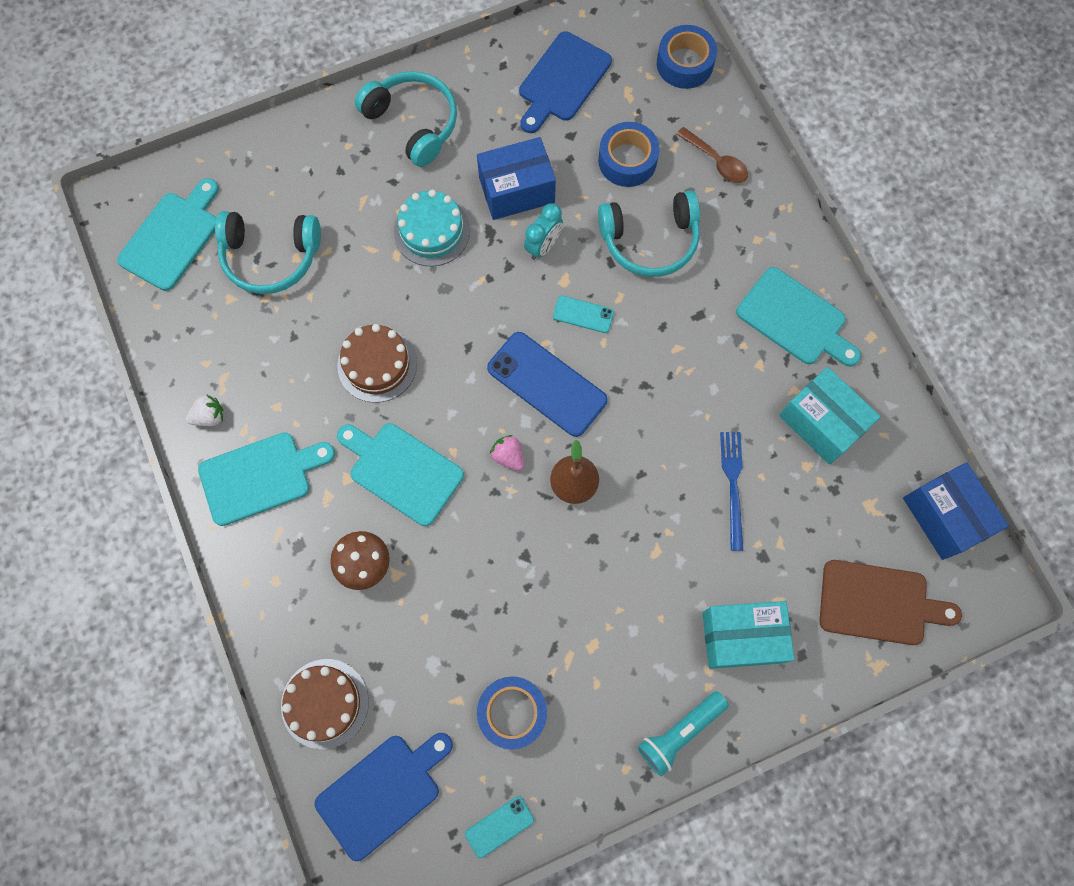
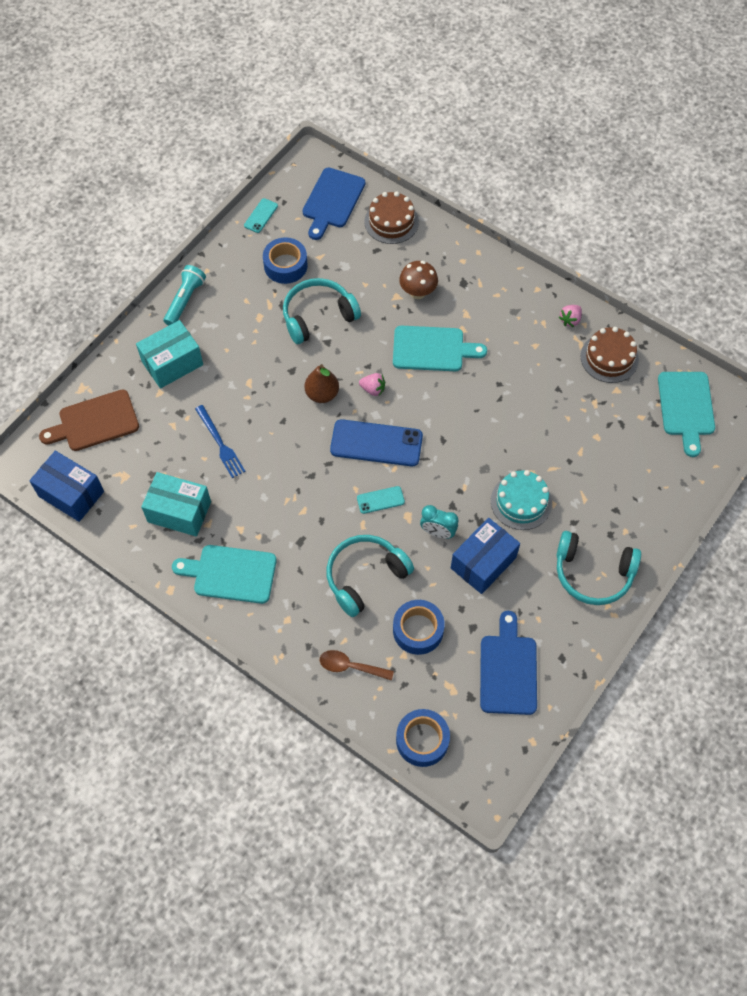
camera: 150 degrees right, 10 degrees down
white strawberry [186,394,223,426] -> pink strawberry [559,305,582,327]
turquoise cutting board [198,432,335,526] -> none
turquoise headphones [215,211,321,294] -> turquoise headphones moved to [283,278,361,344]
brown cake [337,324,417,403] -> brown cake moved to [581,327,639,383]
turquoise clock [524,203,563,260] -> turquoise clock turned 75 degrees counterclockwise [420,505,459,539]

